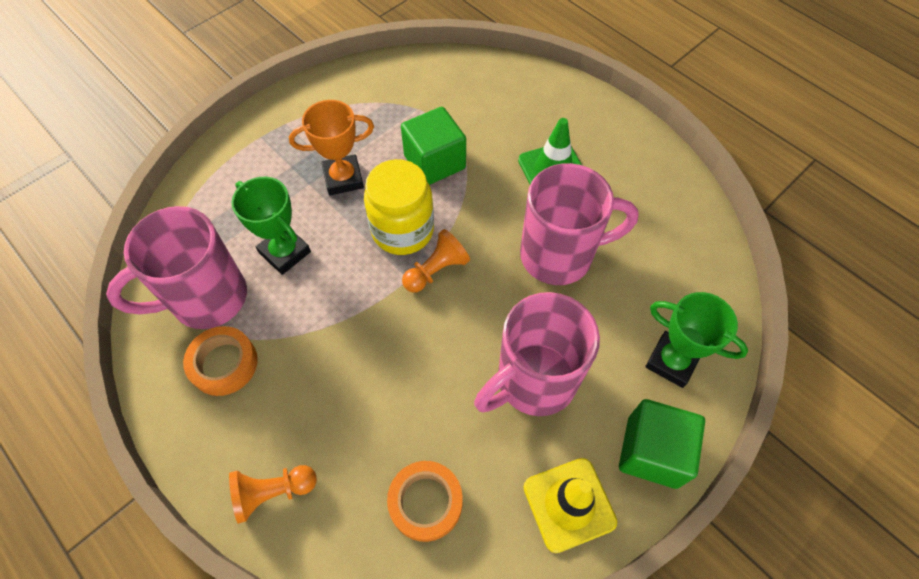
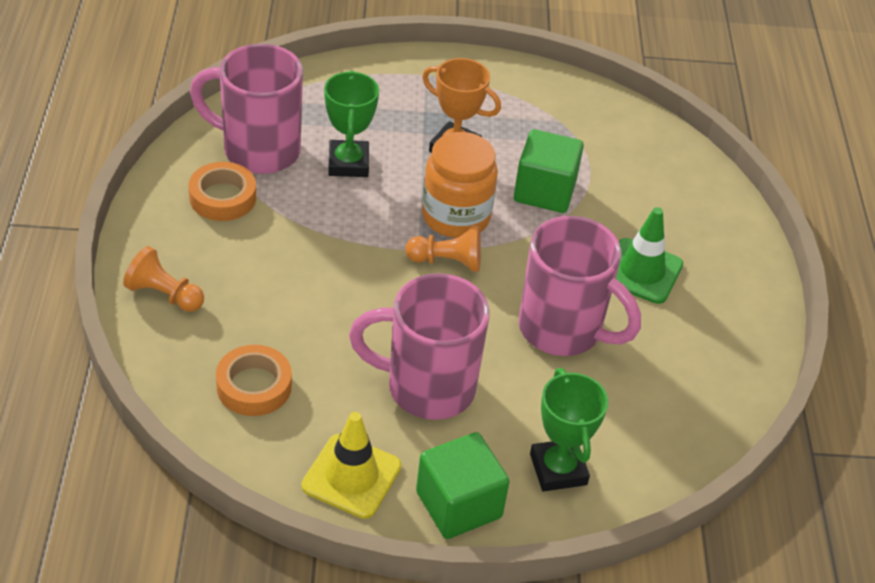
camera: 40 degrees right, 15 degrees down
yellow jar [364,159,434,255] -> orange jar [422,132,498,238]

